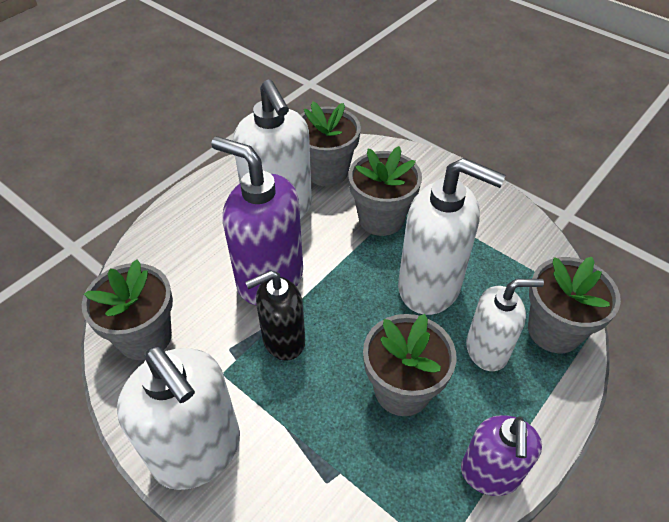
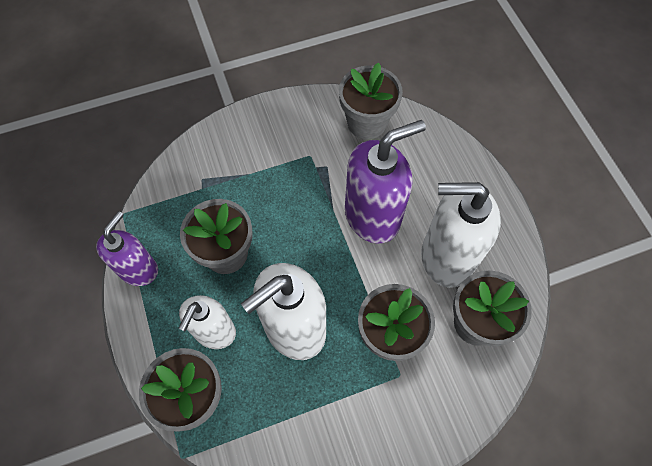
camera: 120 degrees right, 15 degrees up
white soap dispenser [117,346,240,490] -> none
black soap dispenser [245,270,305,360] -> none
purple soap dispenser [461,415,542,496] -> purple soap dispenser turned 75 degrees clockwise [96,211,158,286]

